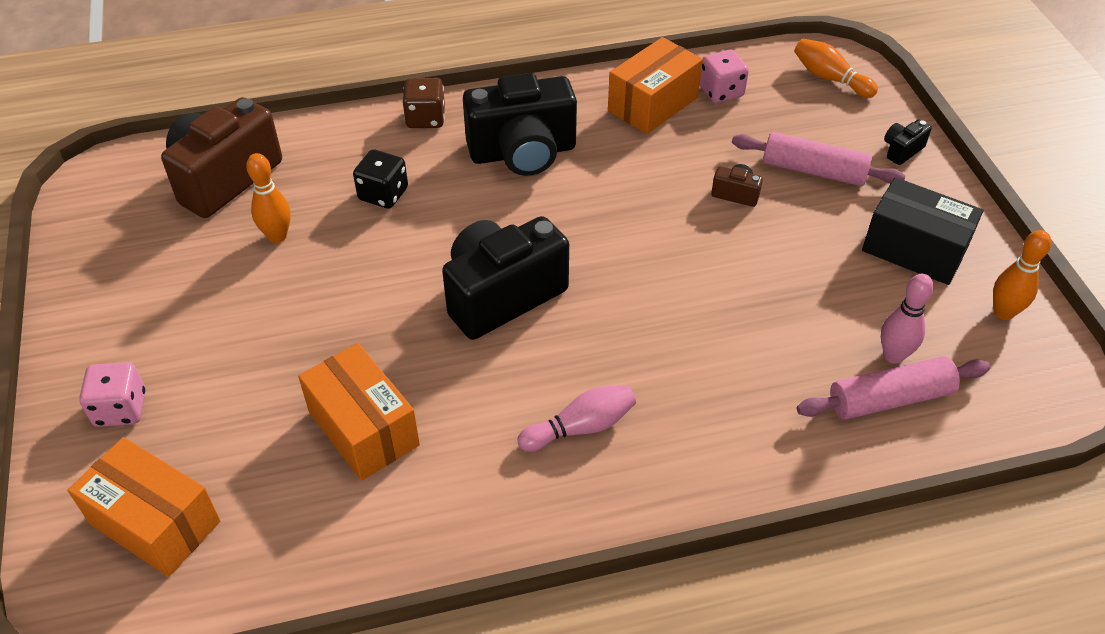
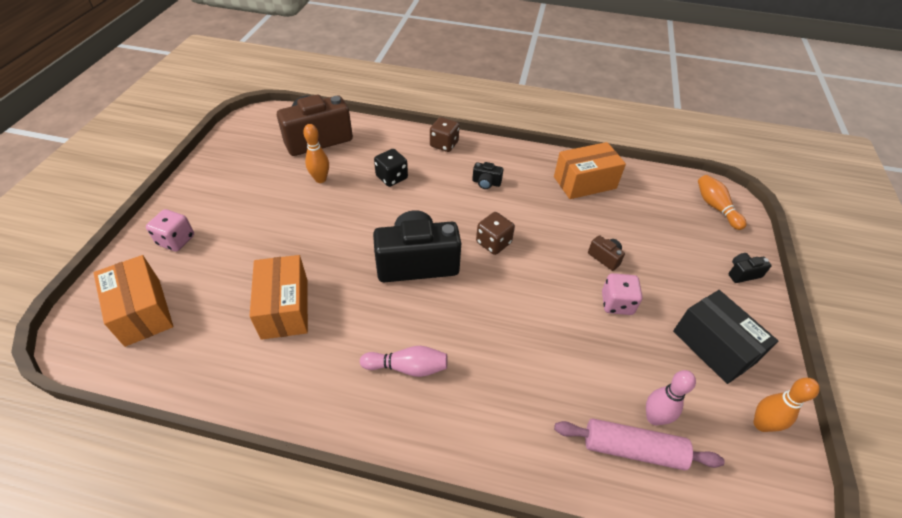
camera: 25 degrees right, 0 degrees up
black camera [463,73,577,176] -> black camera [472,162,504,189], size x0.42
pink dice [700,50,749,103] -> pink dice moved to [602,273,642,315]
pink rolling pin [732,132,905,186] -> none
none -> brown dice [476,212,515,255]

